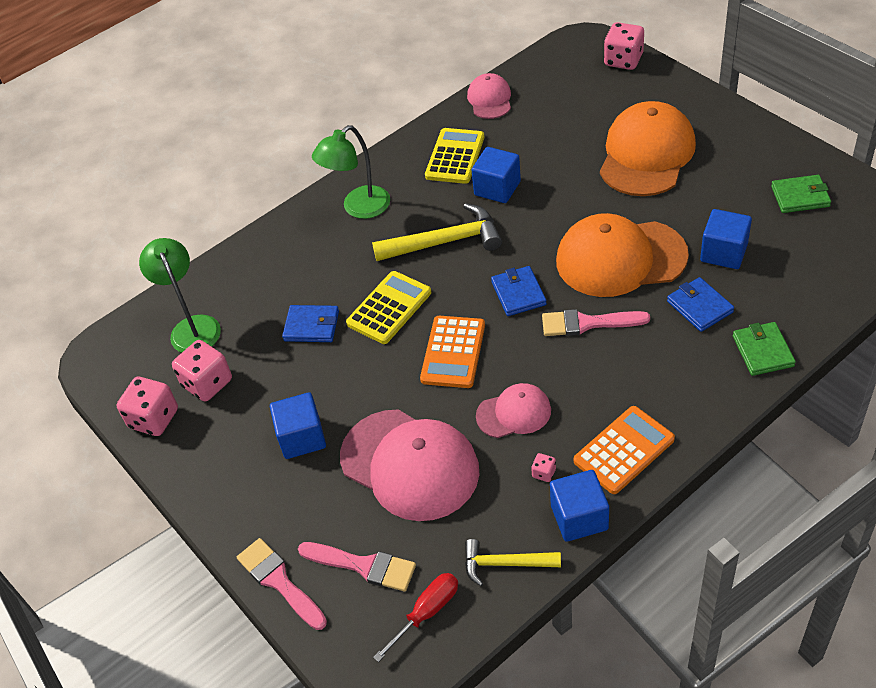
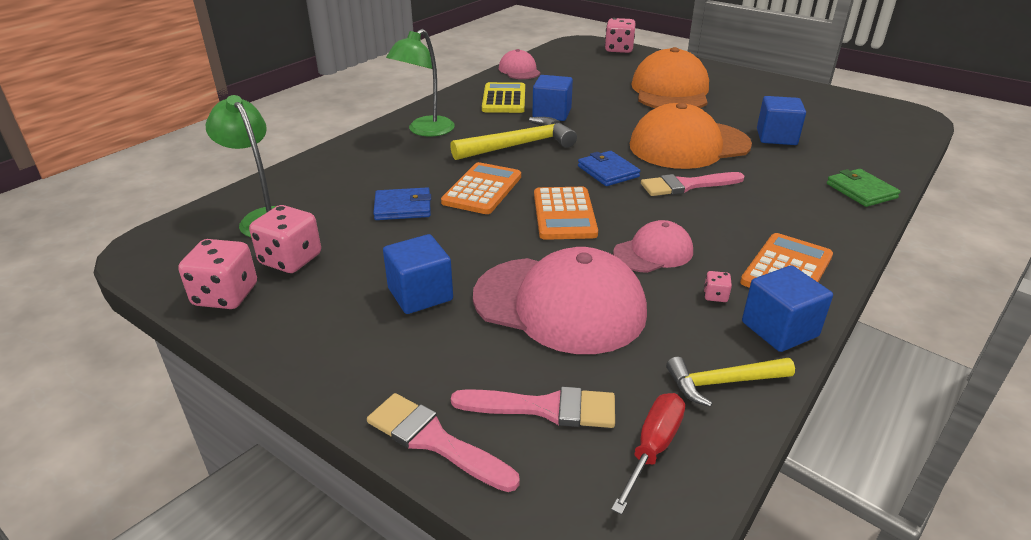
camera: 20 degrees left, 15 degrees down
yellow calculator [346,271,431,344] -> orange calculator [441,162,521,214]
blue wallet [667,277,734,332] -> none
green wallet [771,175,831,213] -> none

